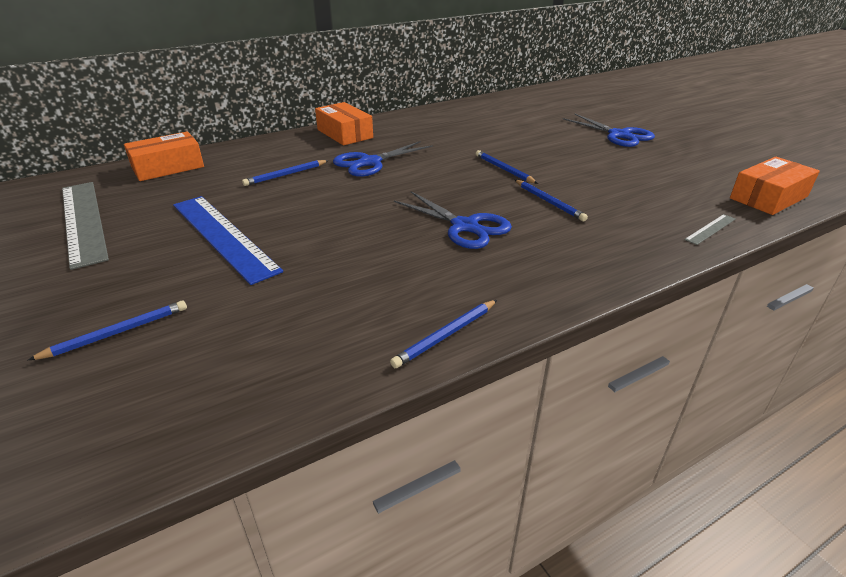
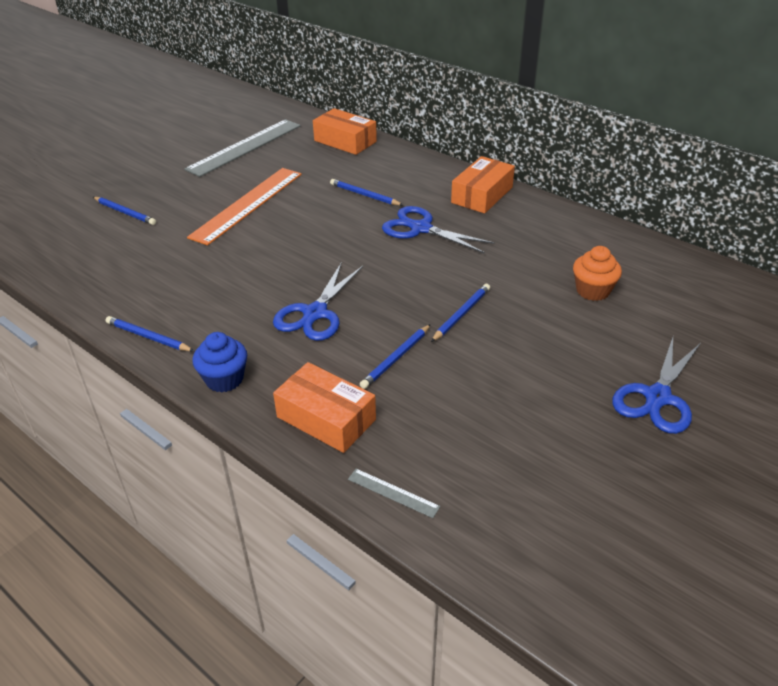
camera: 70 degrees right, 5 degrees up
blue ruler [173,196,283,285] -> orange ruler [187,168,302,245]
orange box [730,157,820,215] -> orange box moved to [273,362,376,453]
none -> blue cupcake [192,332,247,393]
none -> orange cupcake [573,246,622,301]

